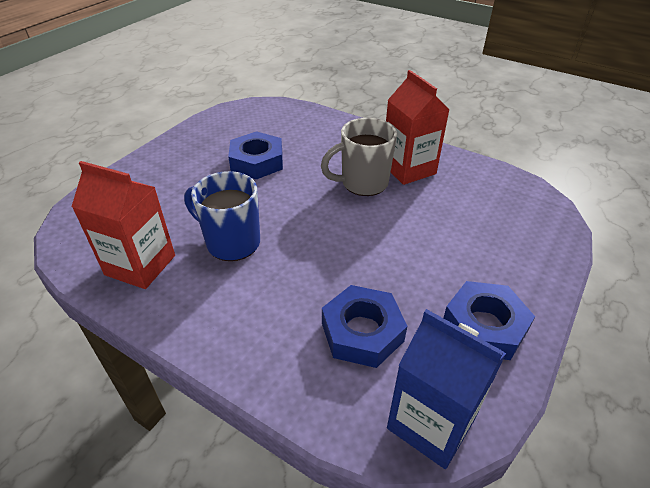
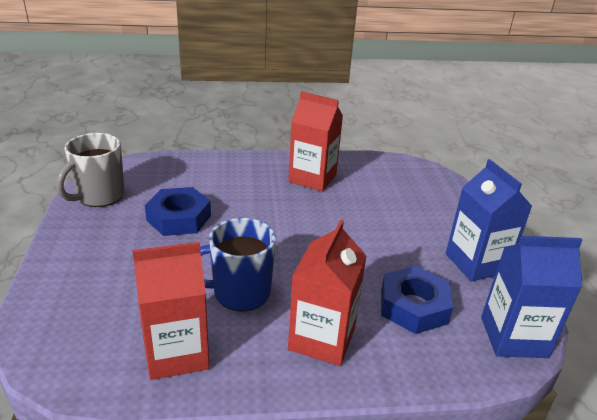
camera: 40 degrees left, 10 degrees down
grey mug [321,118,397,196] -> grey mug moved to [56,133,125,207]
blue nut [443,281,535,360] -> blue carton [446,159,532,281]
none -> red carton [288,220,367,366]

